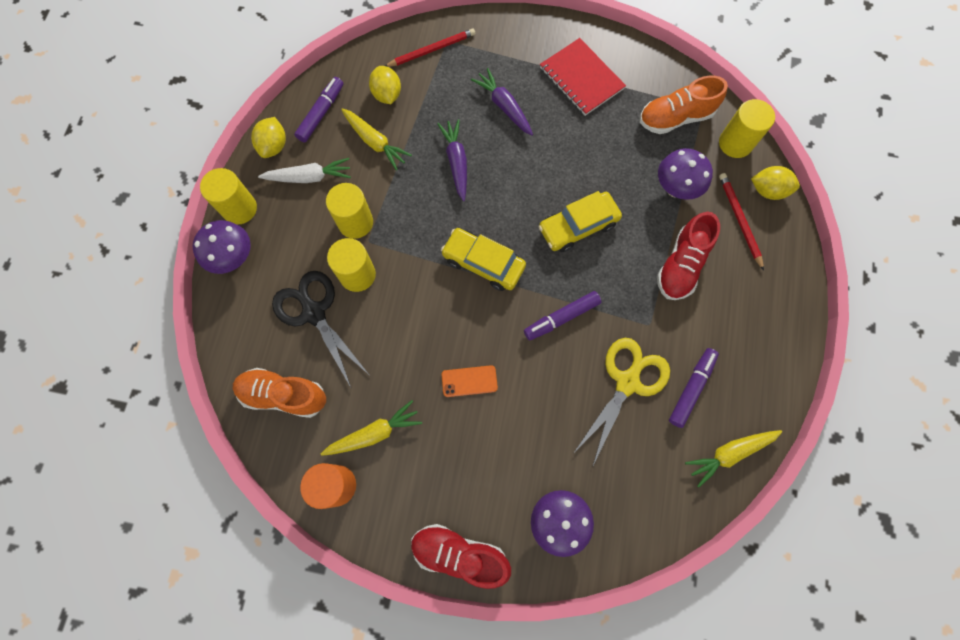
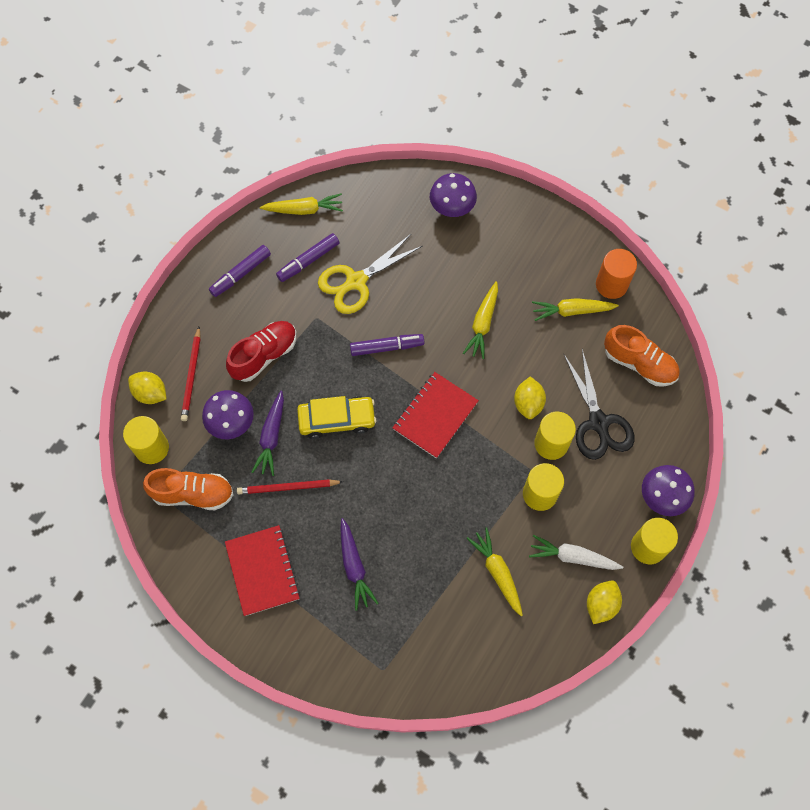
camera: 160 degrees left, 5 degrees down
purple marker [294,77,343,143] -> purple marker moved to [209,245,271,297]
yellow lemon [369,66,401,104] -> yellow lemon moved to [514,376,546,419]
red pencil [385,28,475,67] -> red pencil moved to [237,479,343,494]
red shoe [411,524,511,589] -> none
purple carrot [437,119,467,201] -> purple carrot moved to [252,390,284,476]
yellow car [441,228,526,291] -> red notebook [392,372,479,459]
orange phone [441,365,498,397] -> yellow carrot [463,281,498,359]

